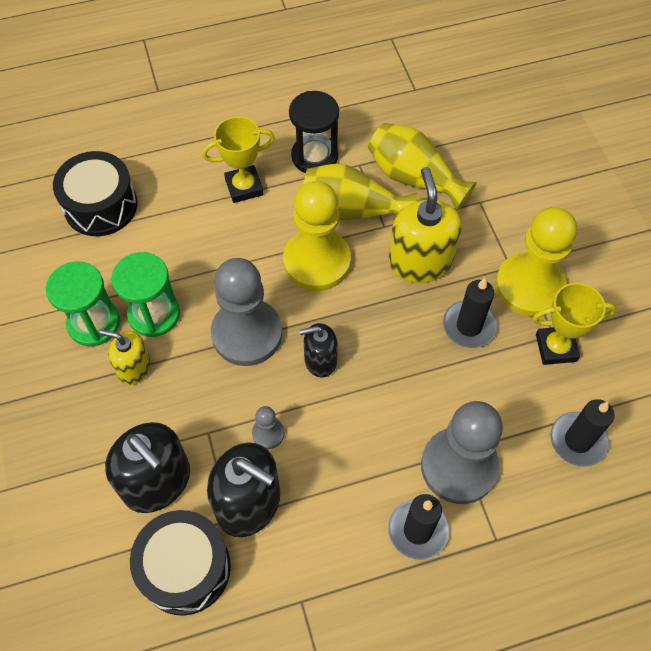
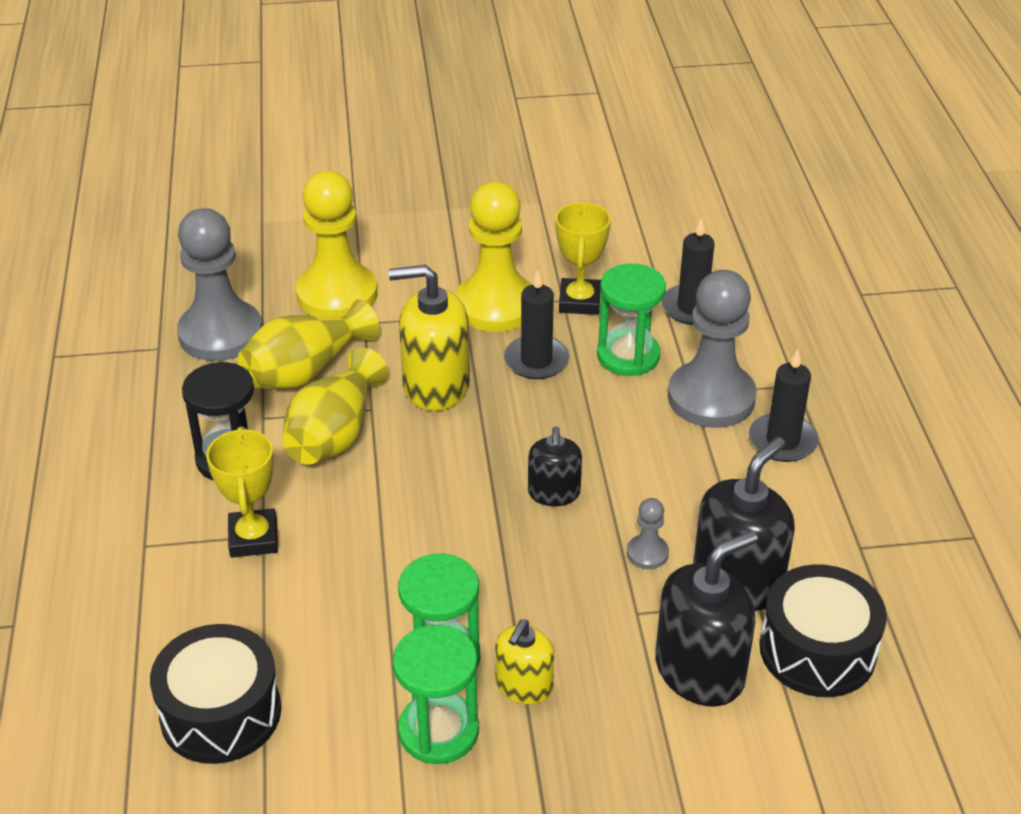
camera: 80 degrees left, 20 degrees down
grey pawn [211,258,282,366] -> grey pawn moved to [177,208,262,361]
yellow pawn [283,181,351,291] -> yellow pawn moved to [296,171,377,317]
none -> green hourglass [597,263,666,376]

